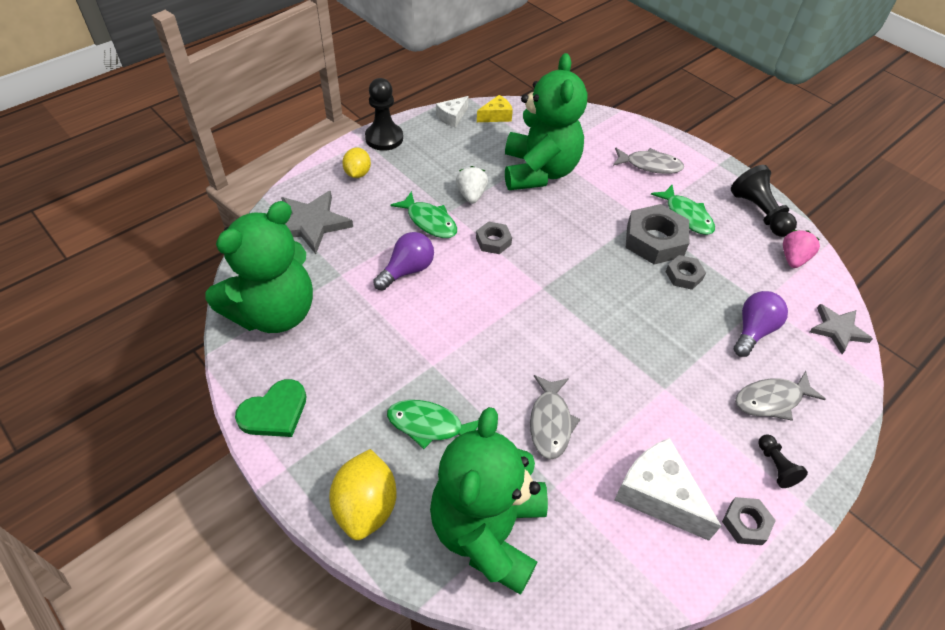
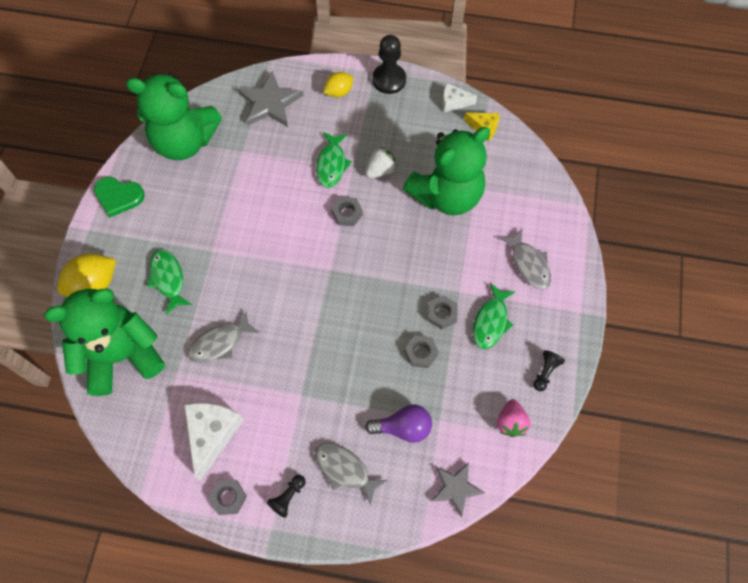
camera: 55 degrees right, 15 degrees up
purple light bulb [373,232,434,291] -> none
grey nut [626,204,689,264] -> grey nut [428,295,458,330], size x0.54
black pawn [731,165,797,237] -> black pawn [533,350,565,391], size x0.55
pink strawberry [783,230,820,268] -> pink strawberry turned 105 degrees clockwise [497,399,531,437]

